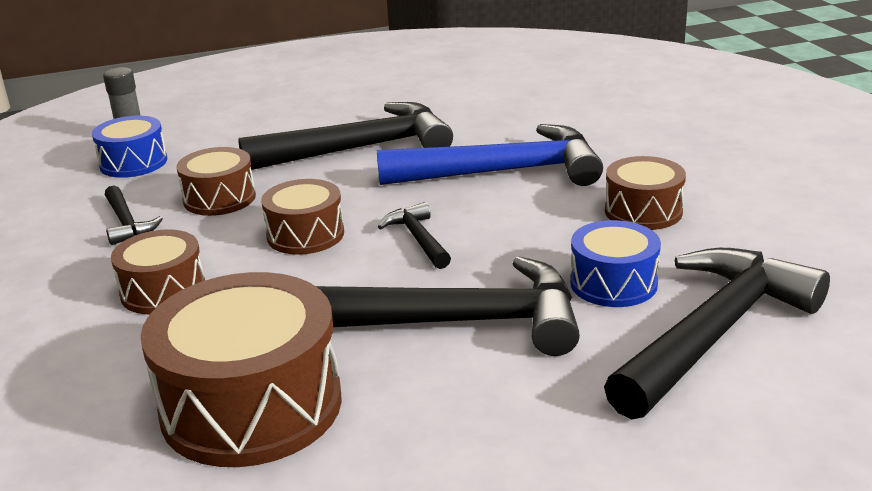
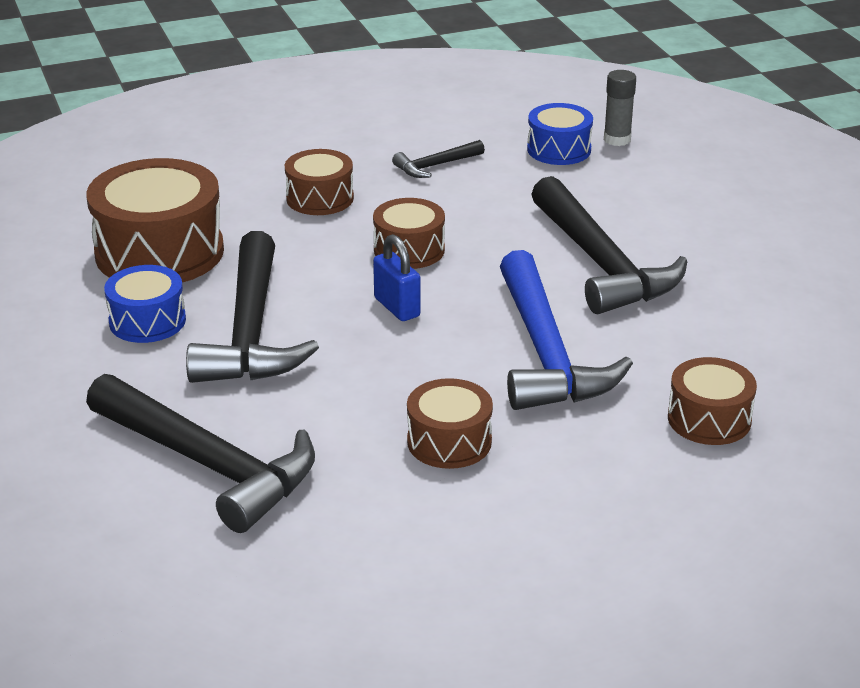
camera: 85 degrees right, 5 degrees up
brown drum [177,147,256,216] -> brown drum moved to [668,357,757,445]
black hammer [378,202,451,269] -> blue padlock [373,234,421,321]
blue drum [570,220,661,307] -> blue drum moved to [104,265,186,343]

